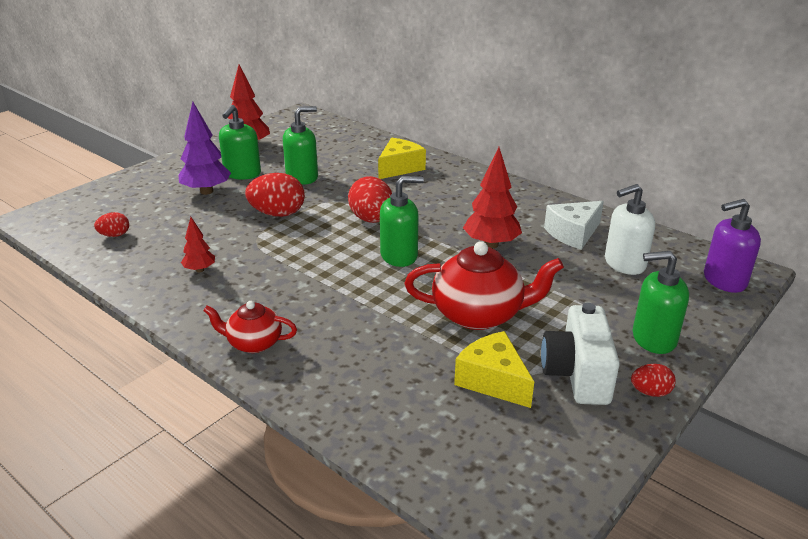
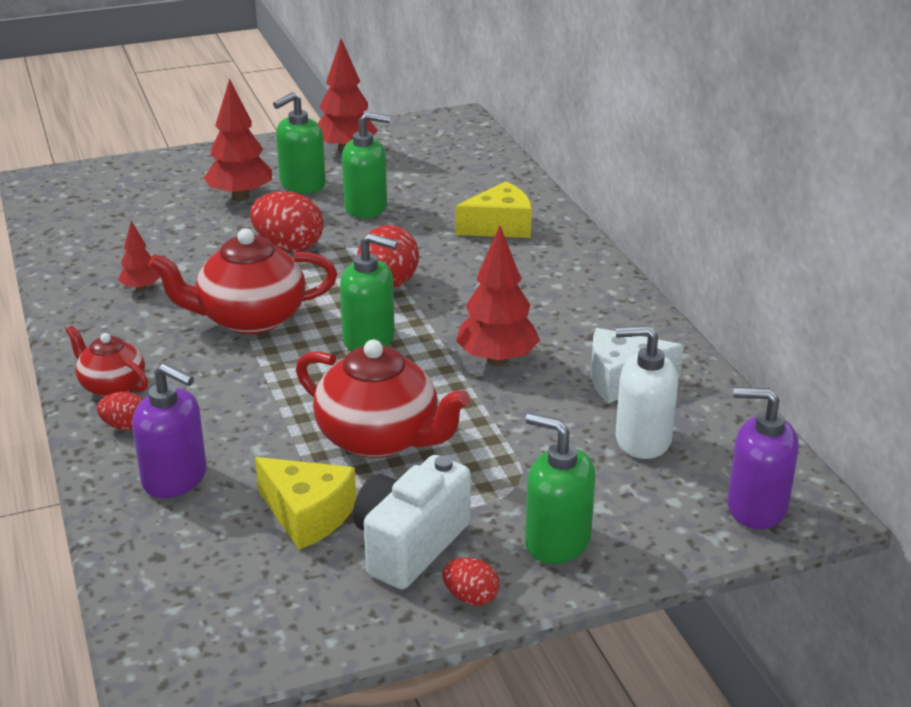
camera: 30 degrees right, 0 degrees up
red egg [94,212,129,237] -> red egg moved to [97,392,143,430]
purple tree [178,102,231,195] -> red tree [204,79,272,201]
yellow cheese [454,331,534,408] -> yellow cheese turned 135 degrees clockwise [255,457,356,550]
none -> purple soap dispenser [132,363,207,498]
none -> red teapot [149,228,337,334]

